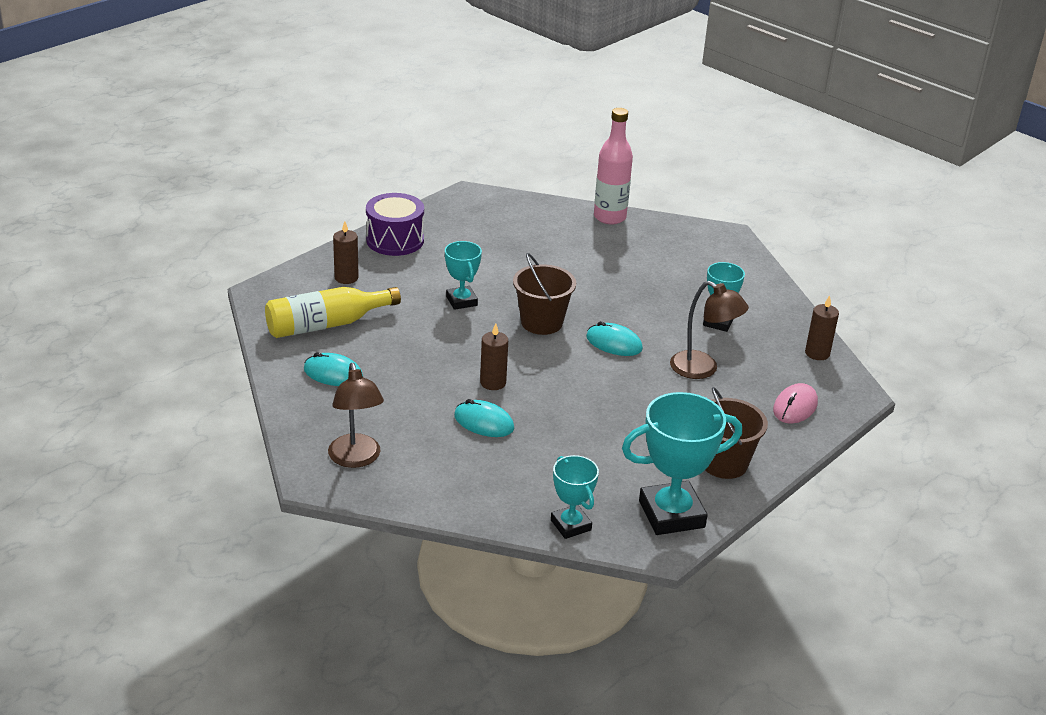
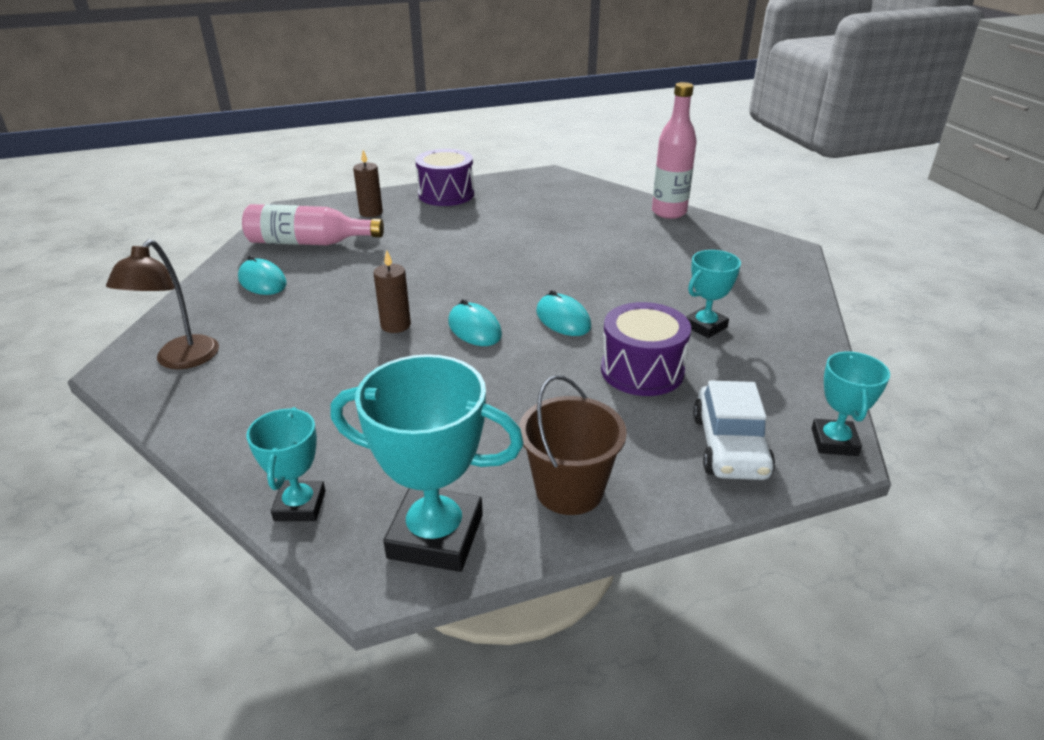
camera: 30 degrees right, 0 degrees up
yellow bottle [265,287,401,338] -> pink bottle [242,204,384,245]
turquoise trophy [445,241,482,310] -> turquoise trophy moved to [812,351,890,456]
turquoise mouse [454,399,514,437] -> turquoise mouse moved to [448,299,502,346]
brown bucket [513,253,576,335] -> none
brown lamp [670,281,749,379] -> purple drum [601,302,691,396]
pink mouse [773,383,818,424] -> white car [693,380,775,480]
brown candle [805,295,839,360] -> none

